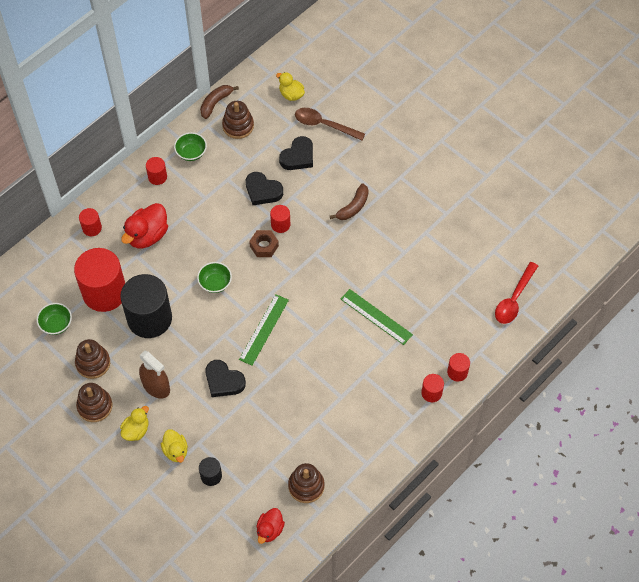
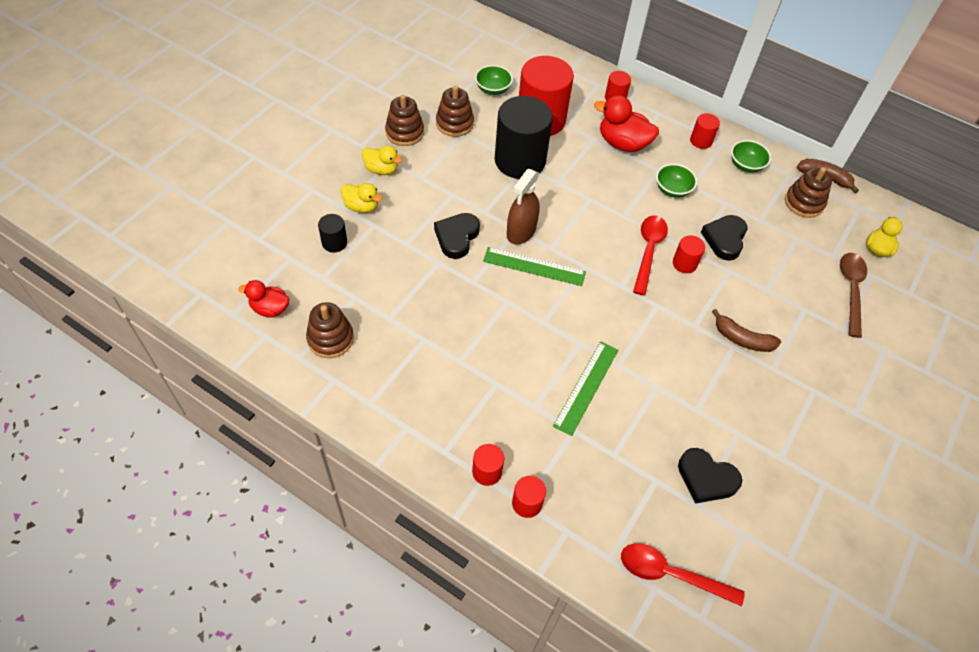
camera: 75 degrees right, 5 degrees down
brown spray bottle [139,351,170,399] -> brown spray bottle moved to [507,169,540,245]
yellow duck [161,429,188,463] -> yellow duck turned 120 degrees counterclockwise [341,183,382,213]
green bowl [197,262,232,293] -> green bowl moved to [656,164,697,198]
brown nut [249,230,279,257] -> red spoon [633,215,668,295]
black heart [279,136,313,170] -> black heart moved to [678,448,742,504]

